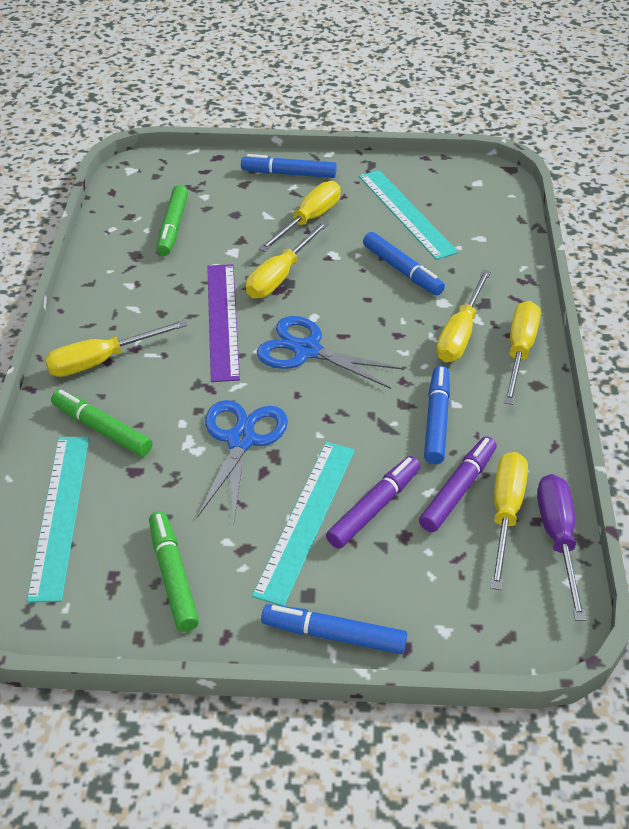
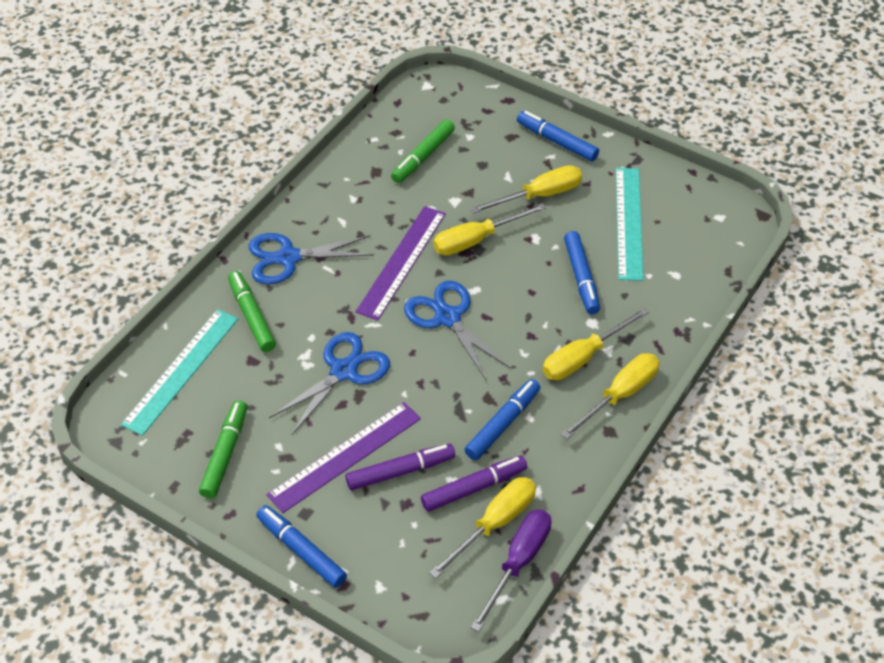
camera: 30 degrees right, 5 degrees up
yellow screwdriver [45,320,187,377] -> blue scissors [249,233,374,285]
turquoise ruler [252,442,355,606] -> purple ruler [267,402,421,513]

